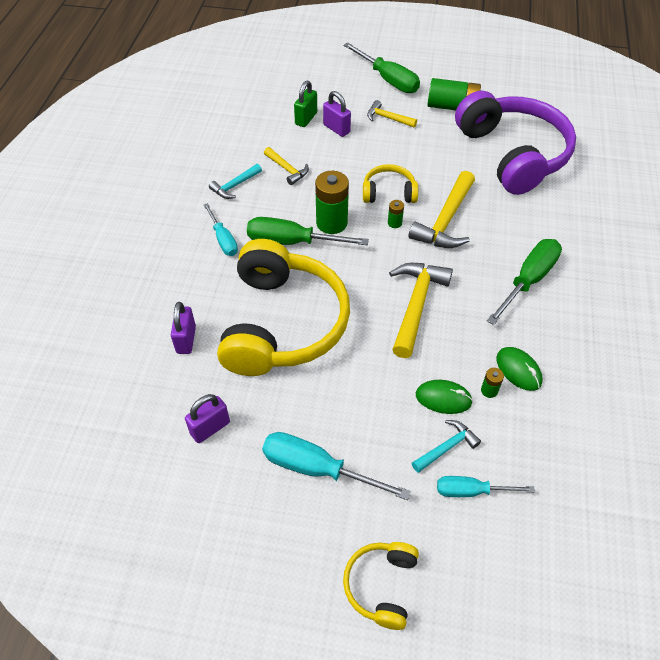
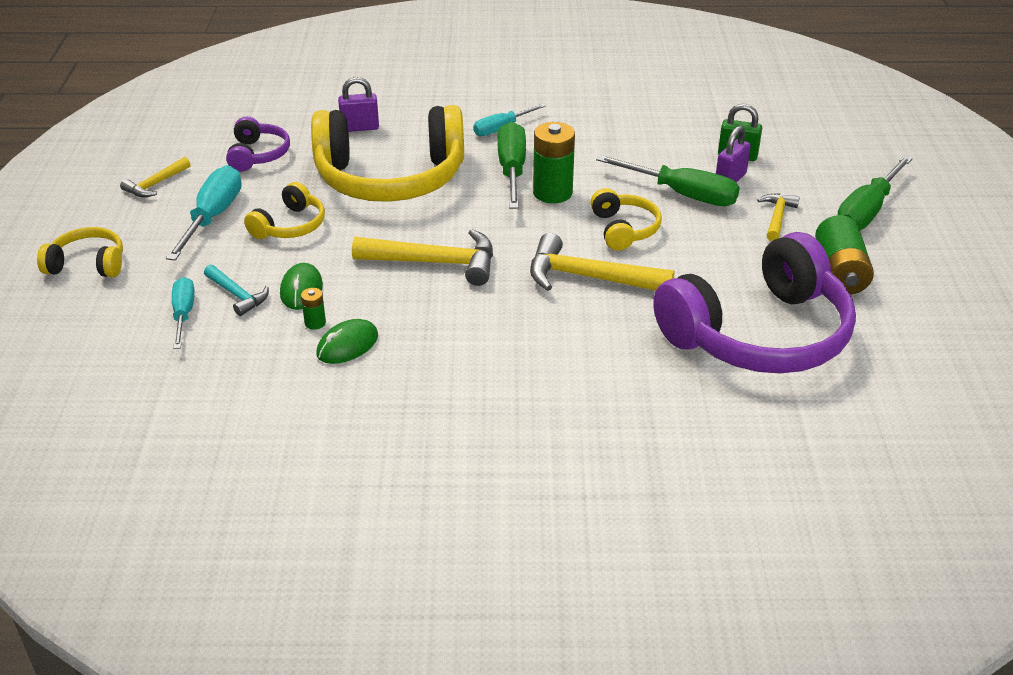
camera: 80 degrees right, 15 degrees down
purple padlock [185,394,230,443] -> purple headphones [226,116,290,172]
turquoise hammer [209,164,262,199] -> none
yellow hammer [264,147,309,185] -> yellow hammer moved to [120,157,191,197]
green battery [388,200,404,228] -> none
green screwdriver [487,239,562,325] -> green screwdriver moved to [596,155,740,206]
none -> yellow headphones [244,182,325,239]

